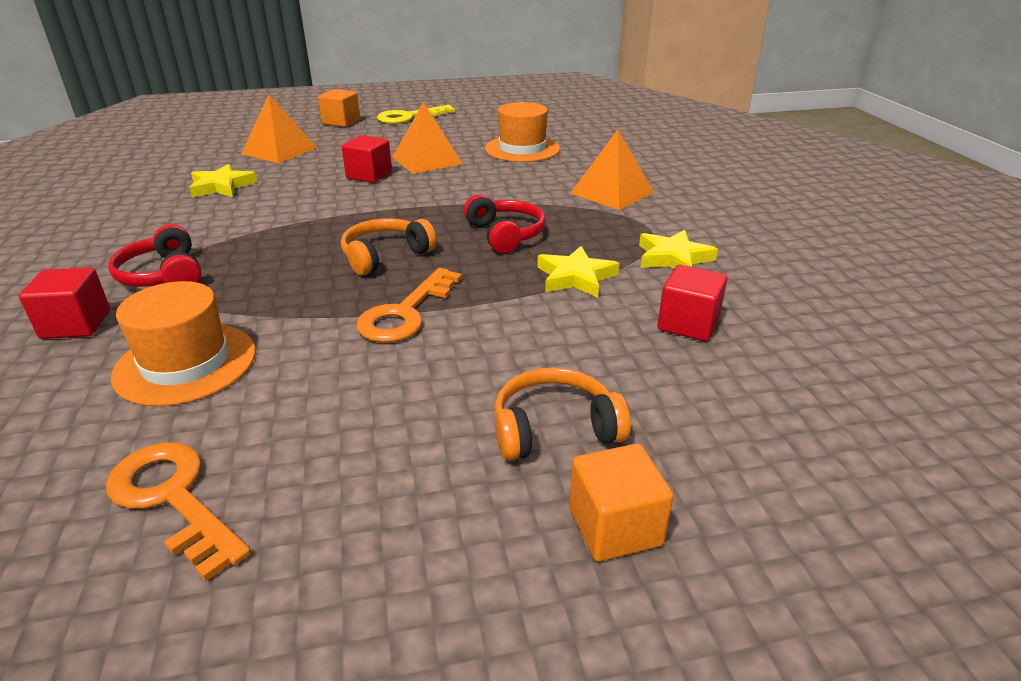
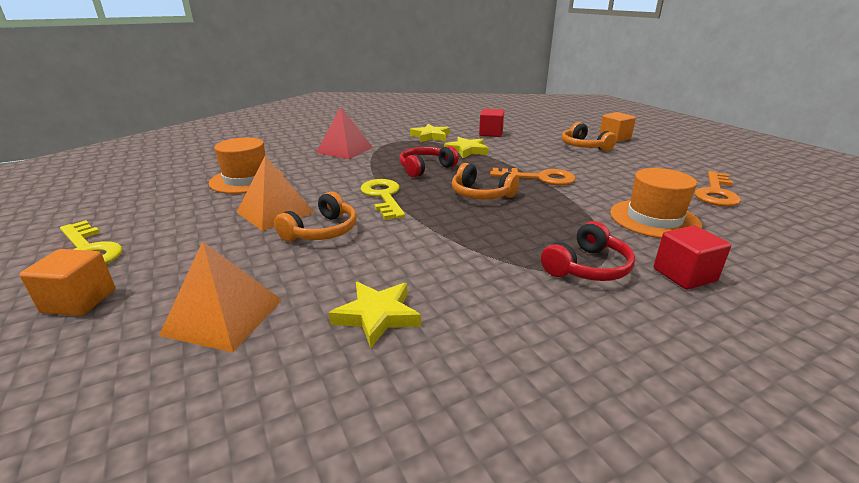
camera: 105 degrees left, 5 degrees down
red cube [342,135,392,183] -> orange headphones [274,191,357,242]
orange pyramid [570,130,654,210] -> red pyramid [316,107,373,159]
none -> yellow key [361,179,405,220]

